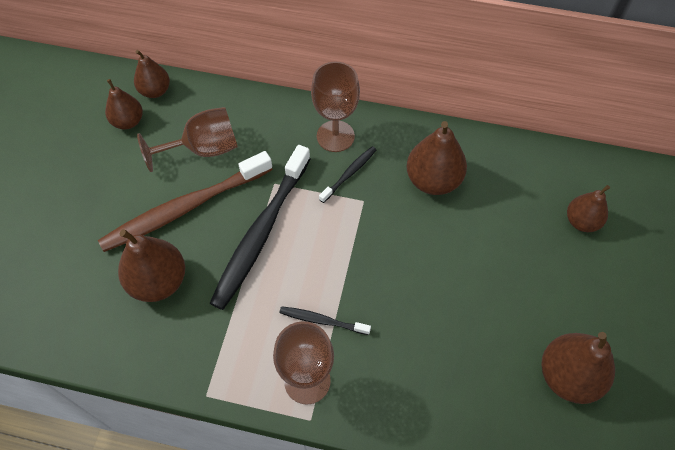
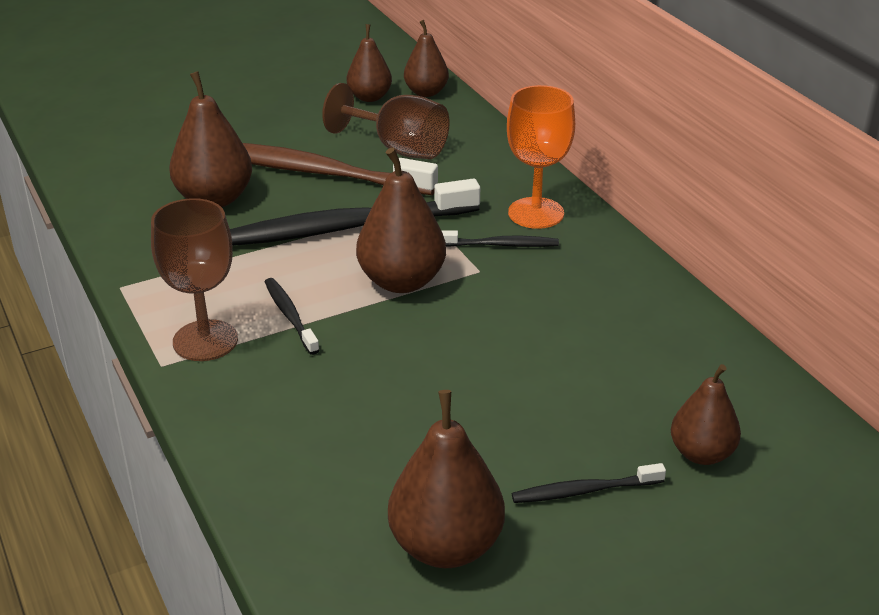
camera: 50 degrees right, 25 degrees down
brown goblet [311,62,360,152] -> orange goblet [507,85,575,229]
brown pear [406,121,467,195] -> brown pear moved to [356,148,446,293]
none -> black toothbrush [512,463,666,503]

